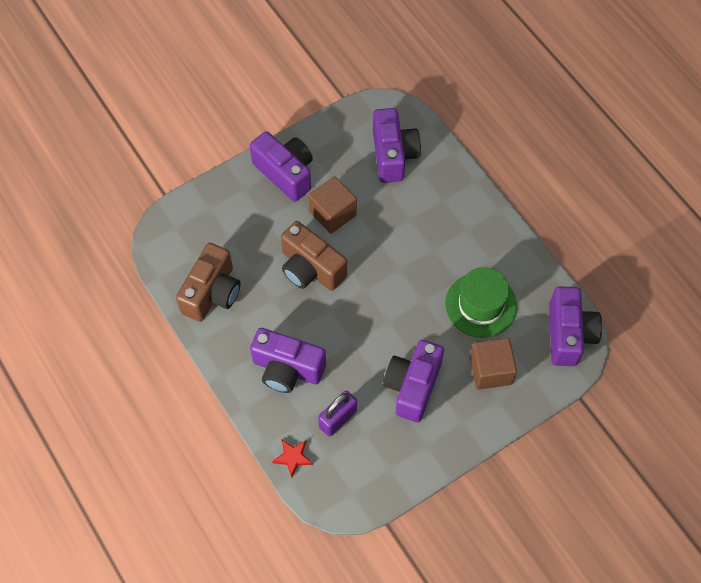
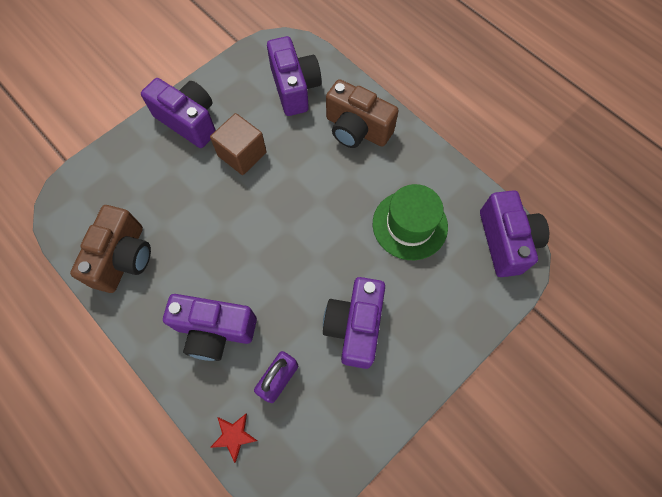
camera: 10 degrees left, 5 degrees up
brown camera [281,221,347,291] -> brown camera moved to [326,79,399,148]
brown cube [470,338,517,390] -> none

